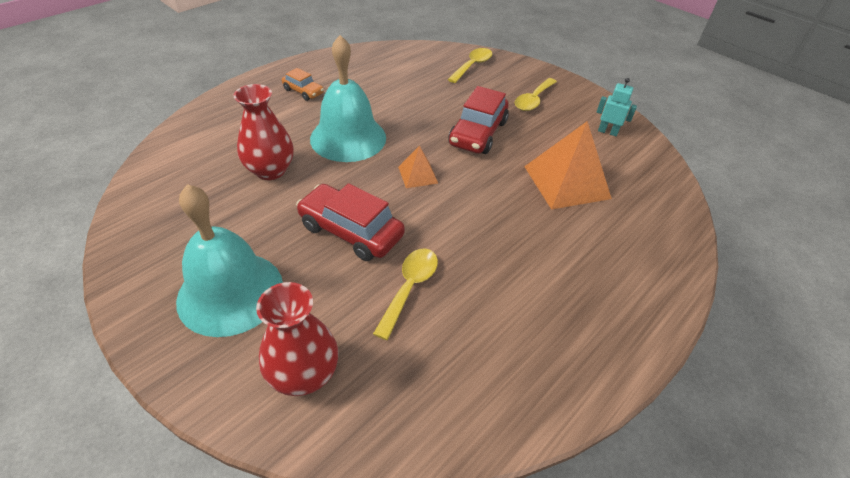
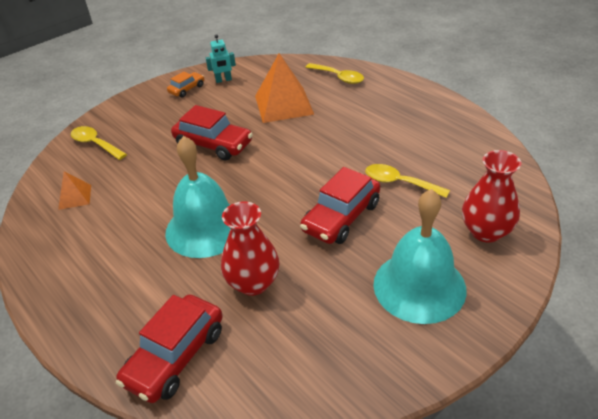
camera: 80 degrees left, 5 degrees down
orange car [282,68,324,101] -> orange car moved to [167,71,204,98]
orange pyramid [398,145,438,188] -> orange pyramid moved to [58,171,91,210]
yellow spoon [515,78,557,111] -> yellow spoon moved to [305,63,364,84]
turquoise robot [597,78,637,136] -> turquoise robot turned 135 degrees counterclockwise [206,34,236,83]
none -> red car [116,294,223,403]

